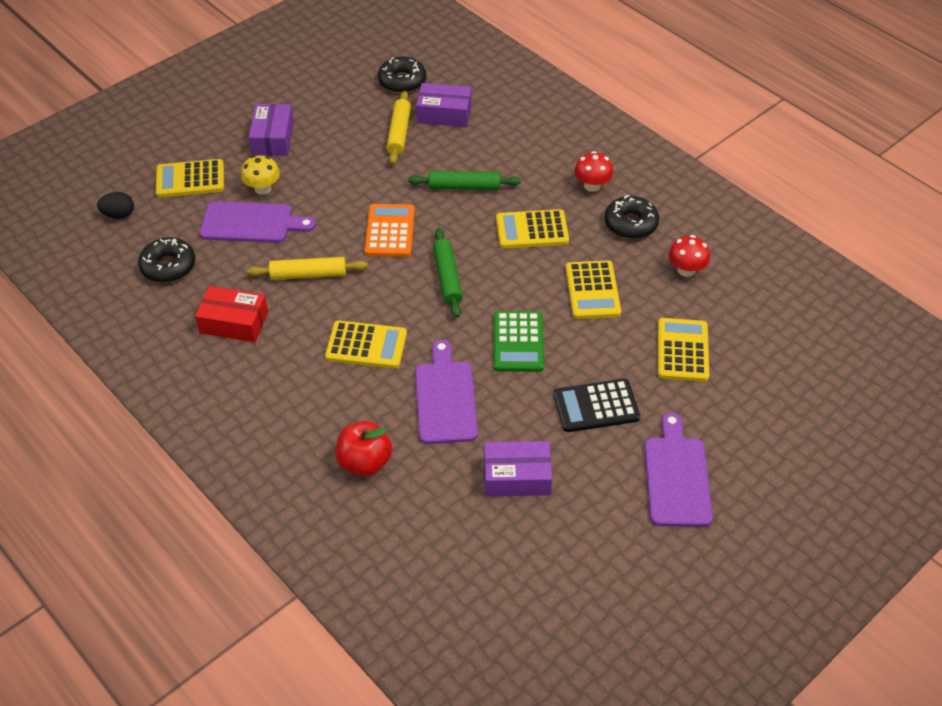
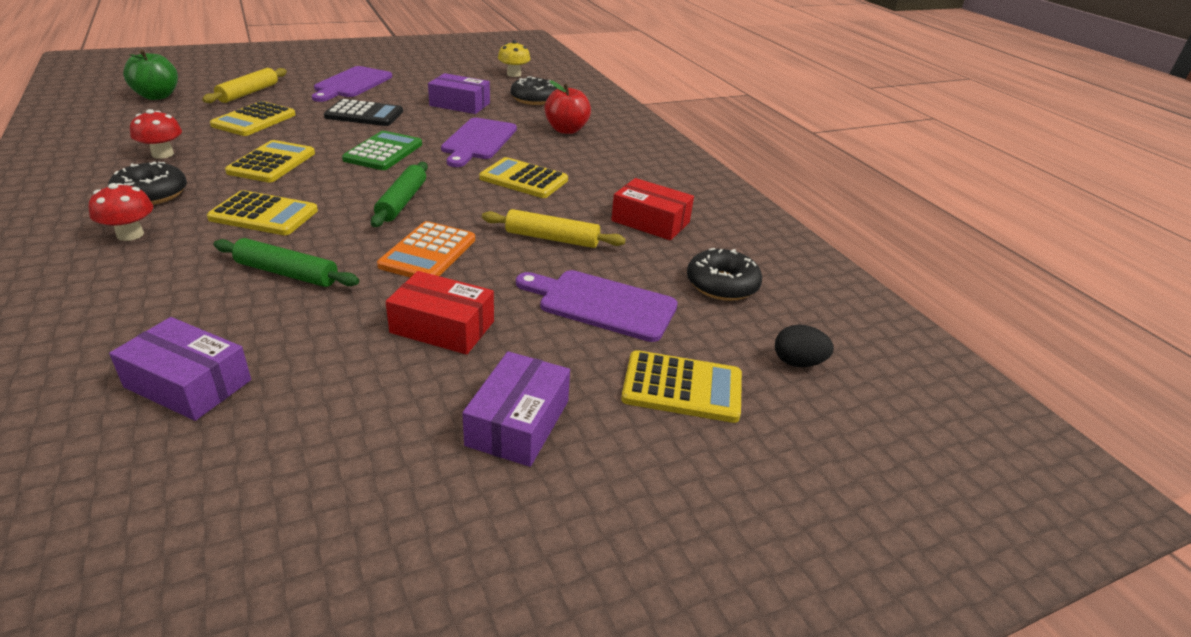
camera: 165 degrees left, 15 degrees down
yellow mushroom [241,155,280,195] -> yellow mushroom moved to [498,40,531,77]
black donut [378,56,426,93] -> black donut moved to [510,76,557,105]
yellow rolling pin [387,91,411,164] -> yellow rolling pin moved to [202,68,287,103]
none -> green apple [123,50,178,100]
none -> red box [386,271,494,355]

